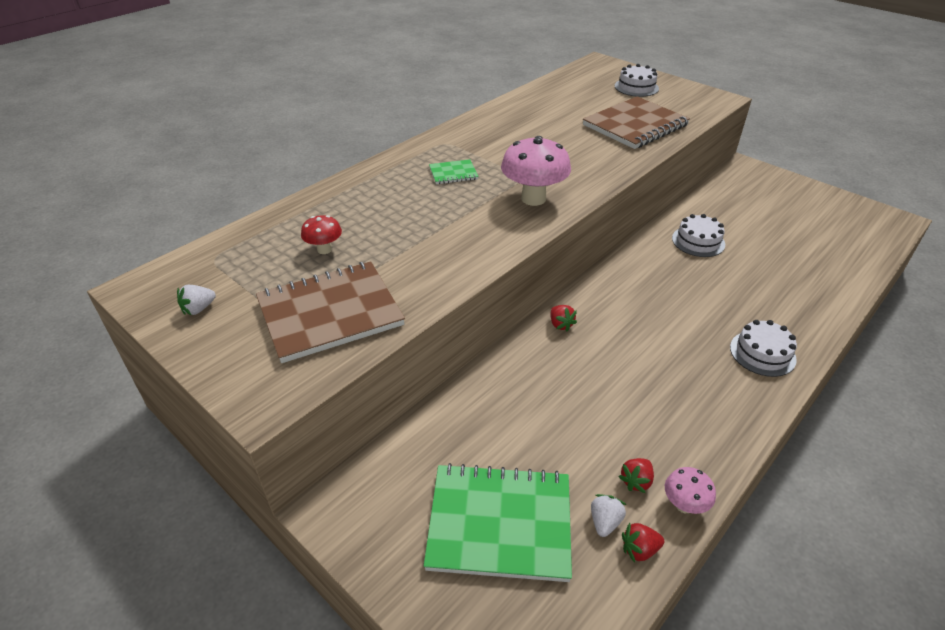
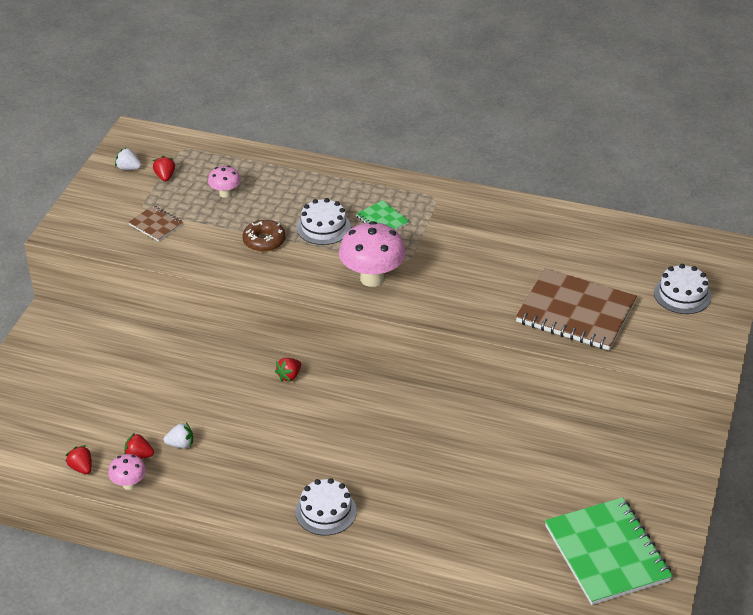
camera: 65 degrees right, 0 degrees up
brown notebook [256,261,405,363] -> brown notebook [128,205,183,241], size x0.46
red mushroom [301,215,342,254] -> pink mushroom [208,166,241,198]
green notebook [424,463,572,582] -> green notebook moved to [545,497,673,605]
white strawberry [591,494,626,537] -> white strawberry moved to [164,423,193,448]
white cake [672,214,725,257] -> white cake moved to [296,198,351,245]
none -> red strawberry [153,156,175,182]
none -> brown donut [243,220,286,252]

